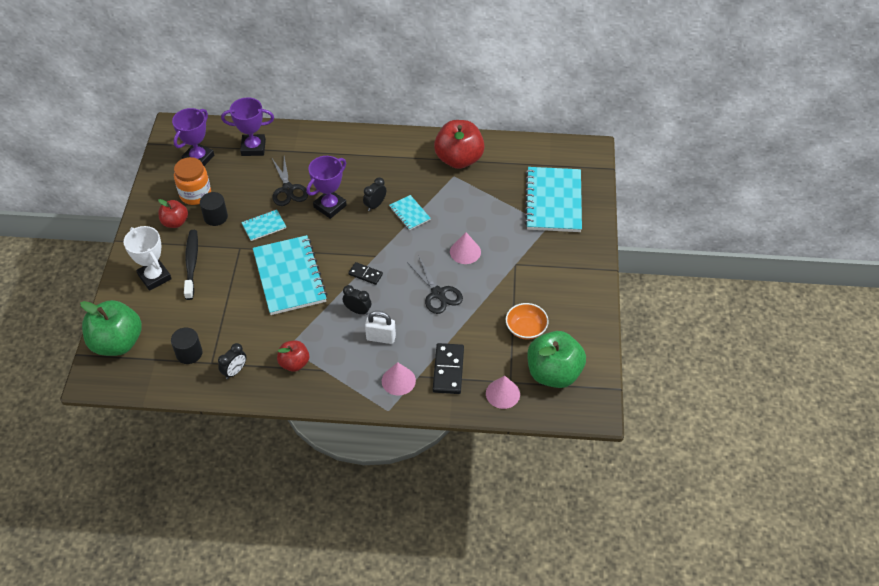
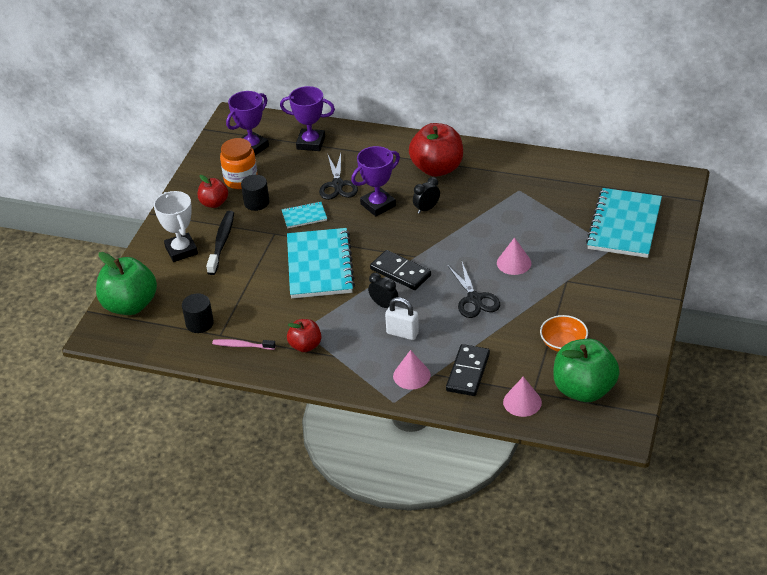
camera: 15 degrees right, 10 degrees down
black clock [218,343,246,379] -> pink toothbrush [212,339,276,350]
black domino [348,262,383,285] -> black domino [370,250,431,290], size x1.66
turquoise notebook [389,195,431,230] -> none
red apple [434,120,485,169] -> red apple moved to [409,123,463,177]

